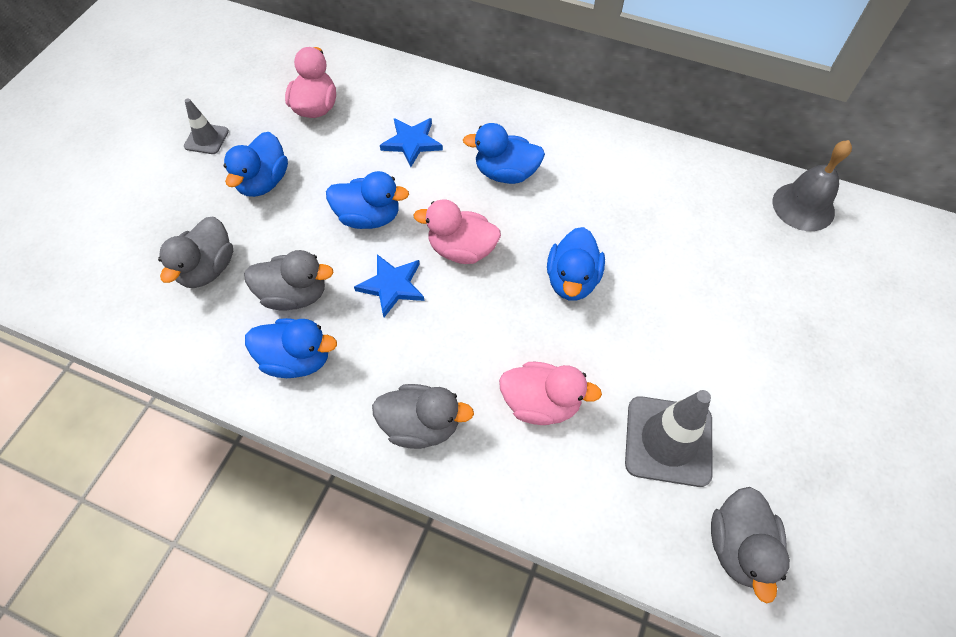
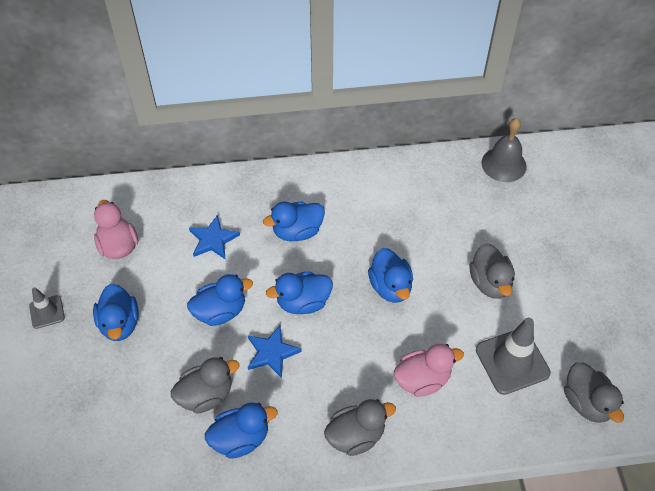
camera: 30 degrees left, 5 degrees down
grey duck [158,217,233,288] -> grey duck moved to [469,243,515,299]
pink duck [413,199,501,264] -> blue duck [266,272,333,314]

